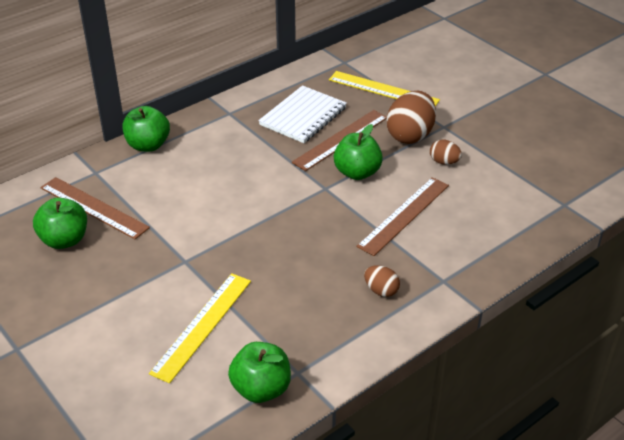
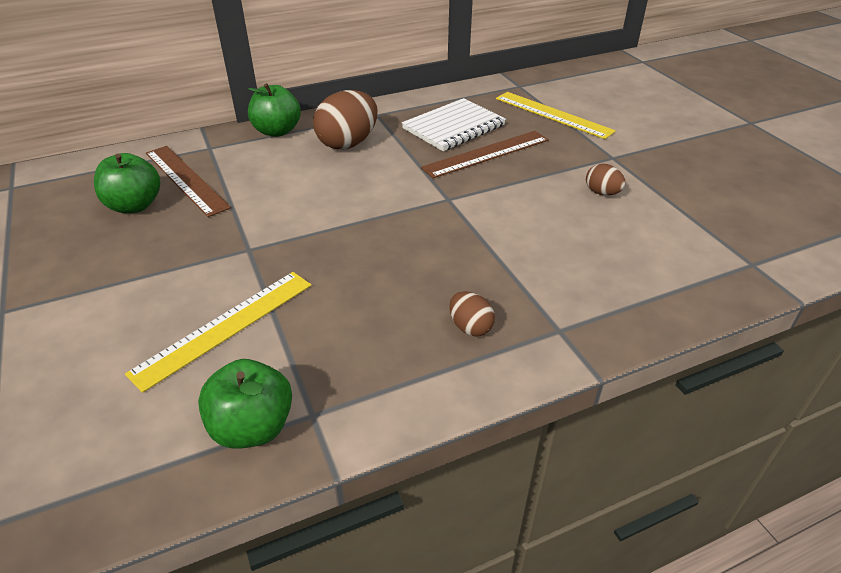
camera: 15 degrees right, 0 degrees up
green apple [334,124,383,180] -> none
brown ruler [356,177,449,256] -> none
brown egg [386,91,436,144] -> brown egg moved to [313,90,377,150]

